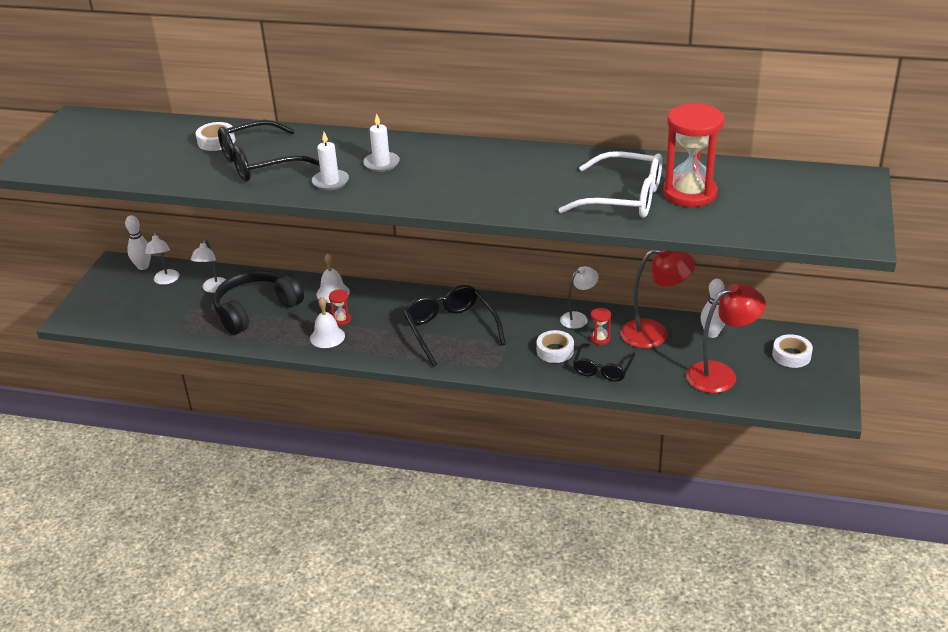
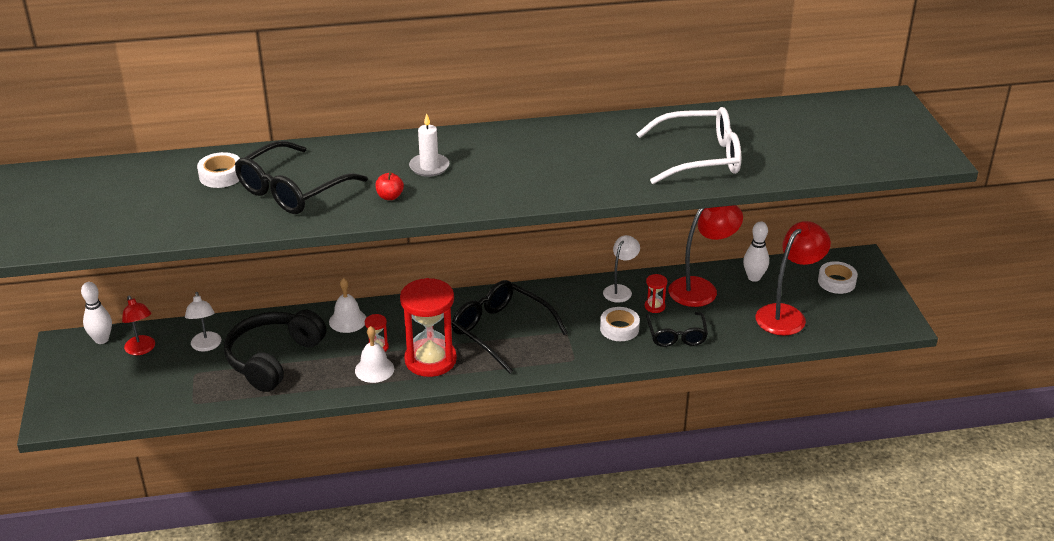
camera: 25 degrees left, 0 degrees up
white lamp [145,232,179,285] -> red lamp [122,295,155,355]
white candle [312,132,349,190] -> red apple [375,171,404,200]
red hourglass [663,103,724,207] -> red hourglass moved to [400,278,457,377]

